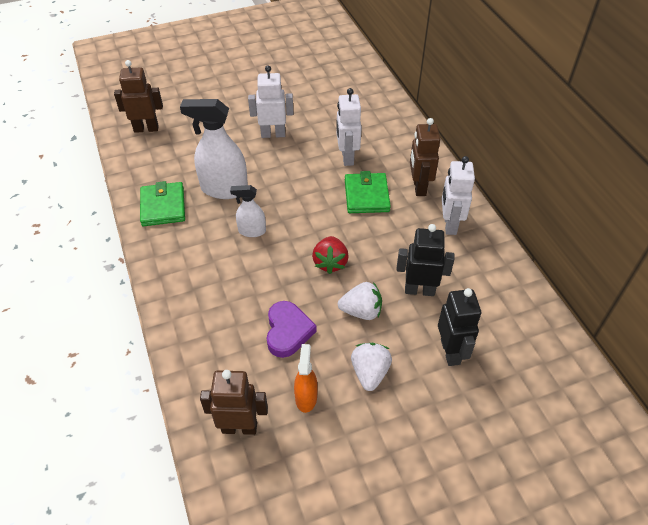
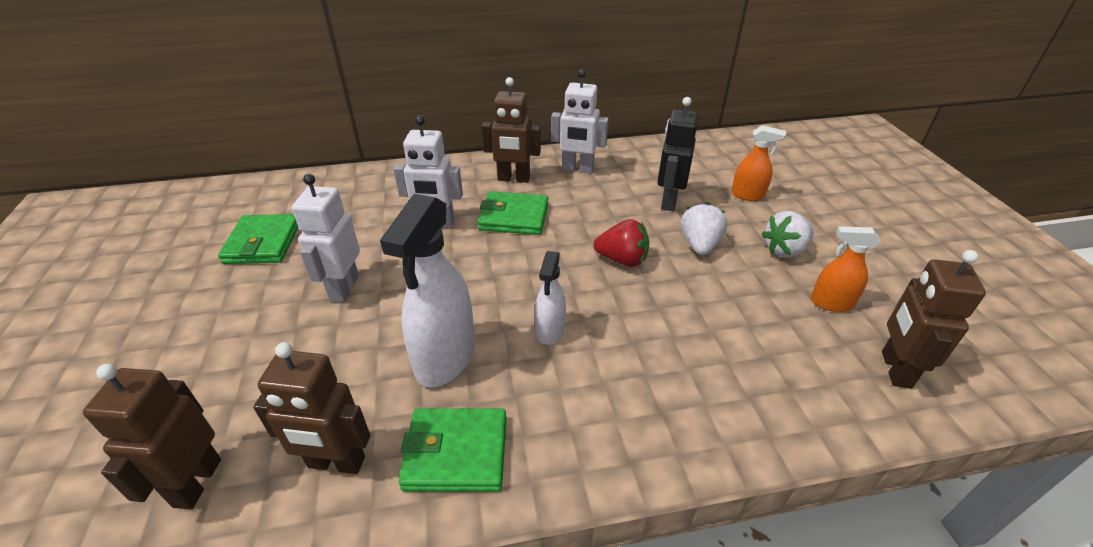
camera: 80 degrees left, 10 degrees down
purple heart [267,301,317,358] -> none
white strawberry [351,343,392,391] -> white strawberry turned 45 degrees counterclockwise [761,211,814,258]
black robot [438,288,481,366] -> orange spray bottle [731,125,786,201]
none -> green wallet [218,214,299,264]
none -> brown robot [253,342,370,474]

